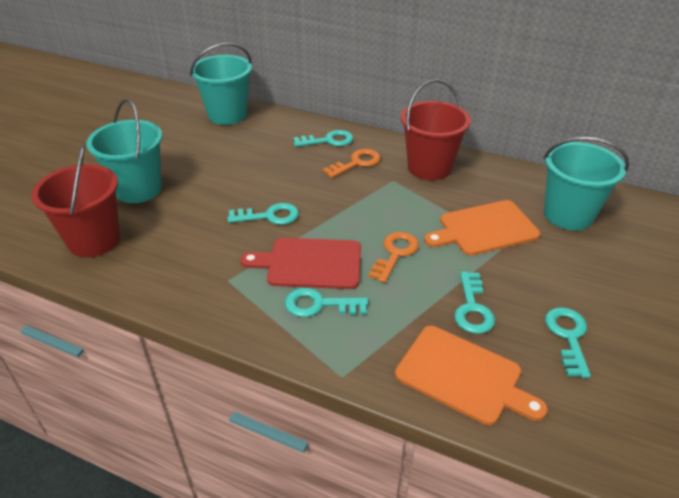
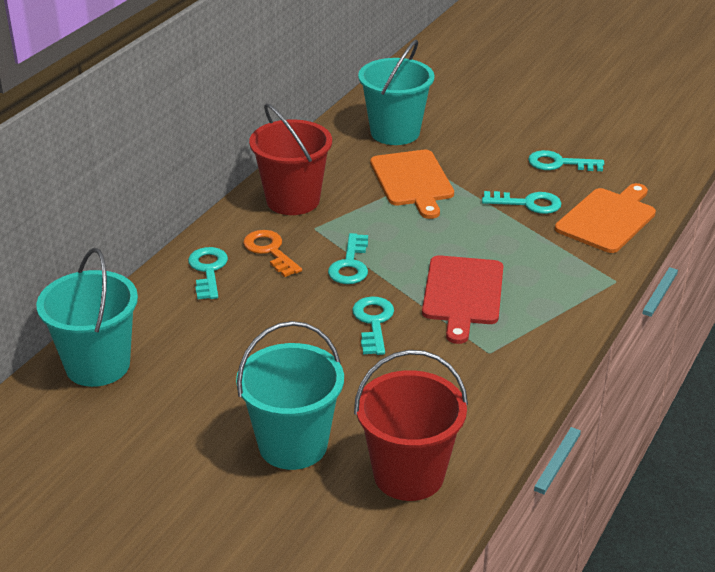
camera: 85 degrees left, 5 degrees down
turquoise key [285,288,368,317] -> turquoise key moved to [328,233,368,284]
orange key [369,232,419,283] -> none

